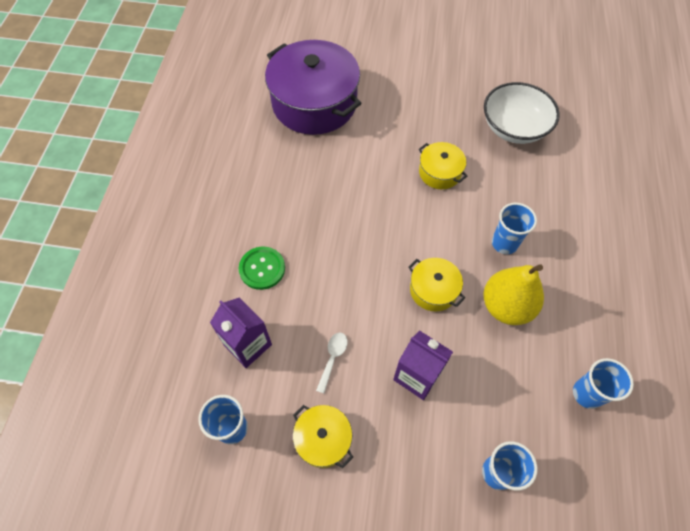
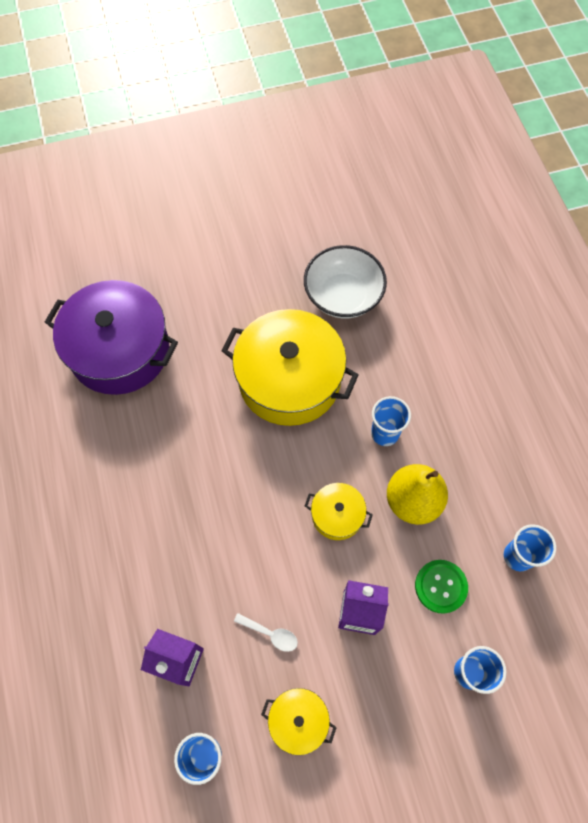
camera: 25 degrees left, 5 degrees up
green button [239,247,285,290] -> green button moved to [415,560,468,614]
white spoon [316,333,348,393] -> white spoon turned 120 degrees clockwise [234,613,298,652]
yellow pot [419,142,467,189] -> yellow pot [221,309,359,426], size x2.14

